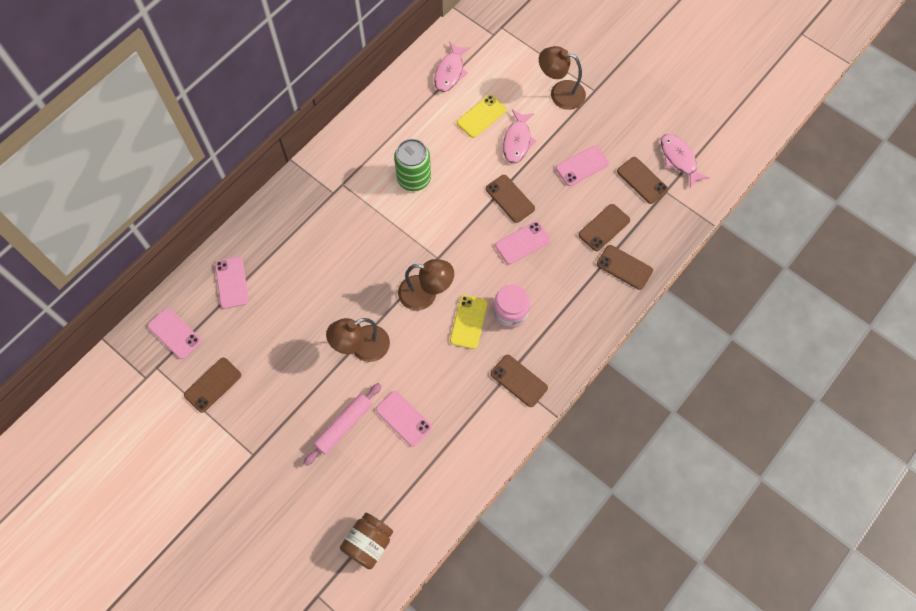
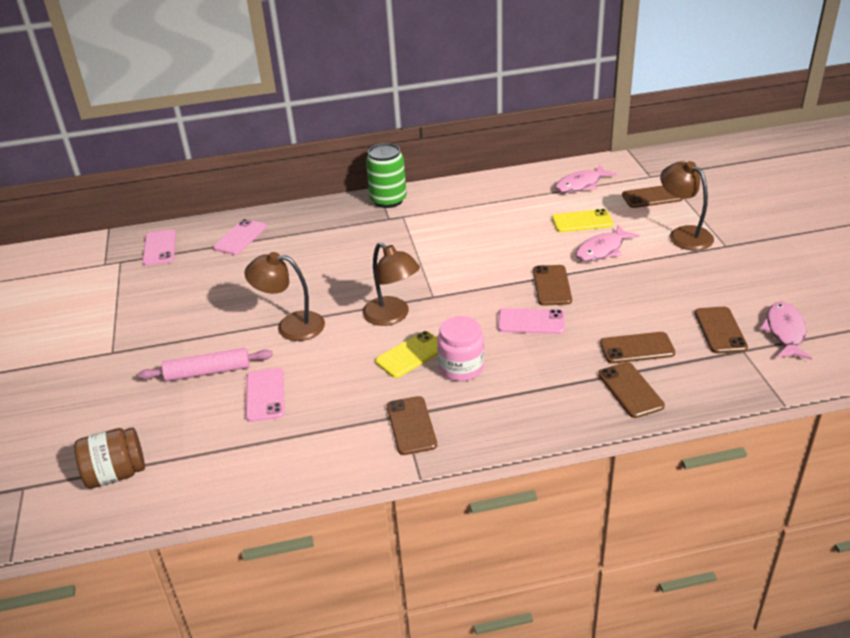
camera: 40 degrees right, 30 degrees down
brown phone [184,358,241,413] -> brown phone moved to [622,185,683,208]
green can [394,139,431,191] -> green can moved to [366,143,407,208]
pink phone [556,146,609,186] -> none

